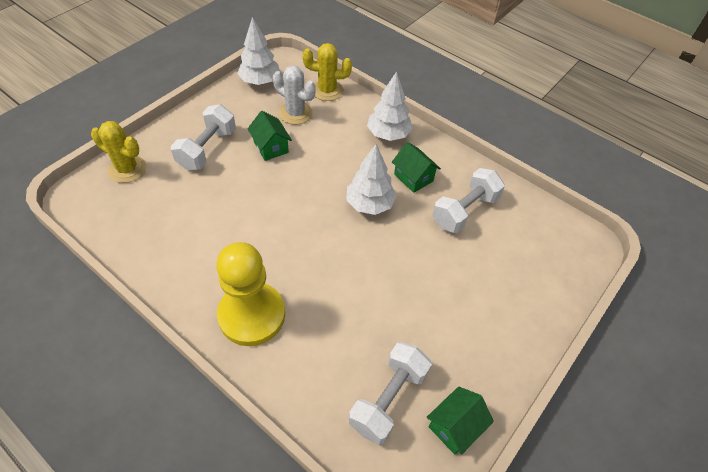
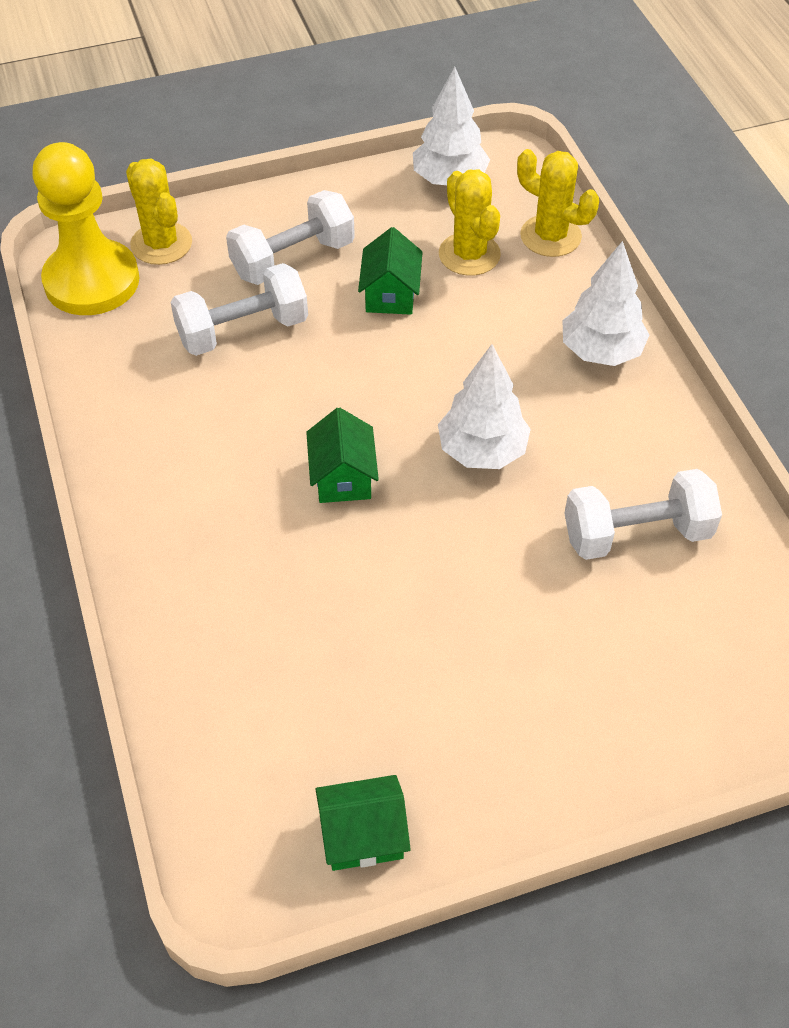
camera: 35 degrees right, 0 degrees up
yellow pawn [216,242,285,346] -> yellow pawn moved to [32,142,140,315]
white cactus [273,65,315,125] -> yellow cactus [439,170,501,276]
white dumbbell [349,342,432,445] -> white dumbbell moved to [171,263,308,356]
green house [392,142,441,193] -> green house moved to [306,407,379,503]

